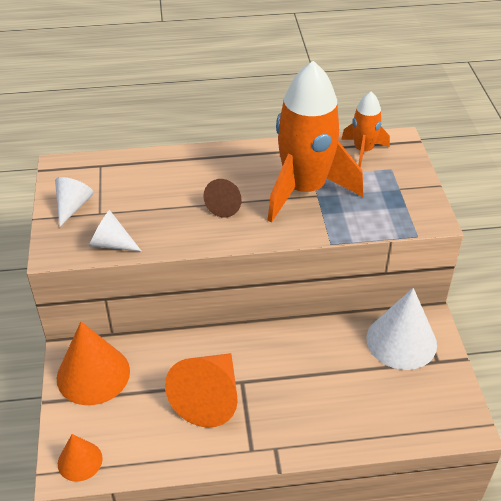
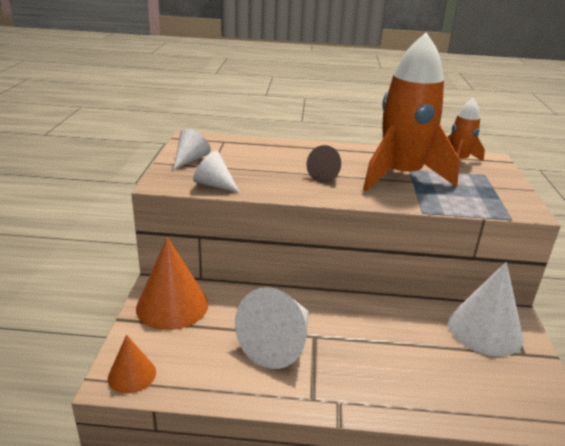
camera: 10 degrees right, 15 degrees down
orange cone [165,353,238,428] -> white cone [235,287,309,369]

